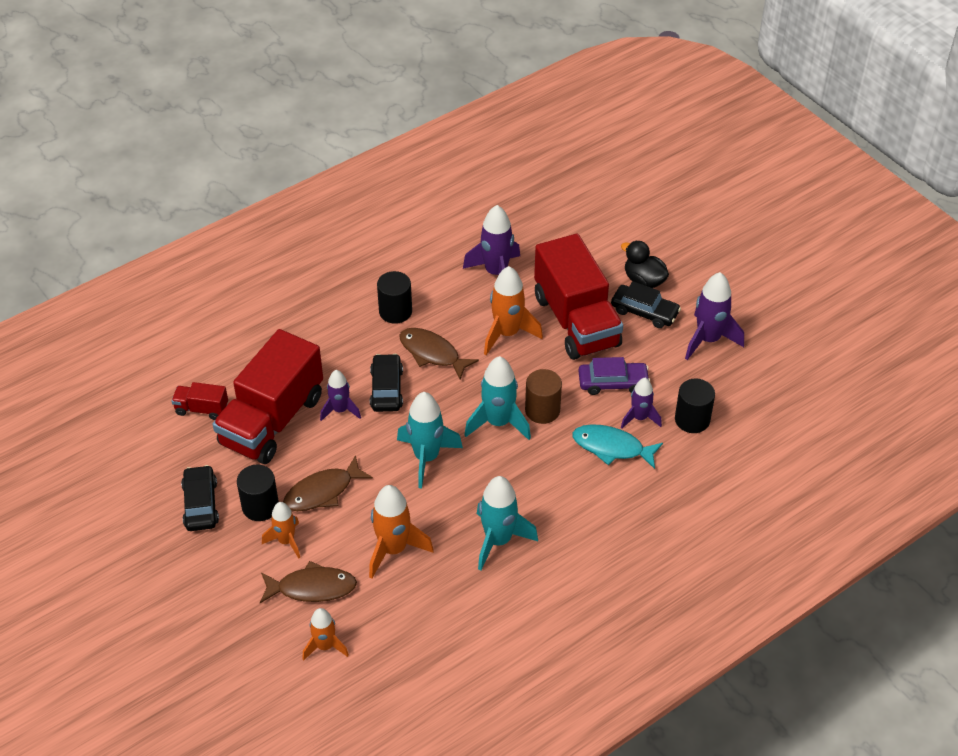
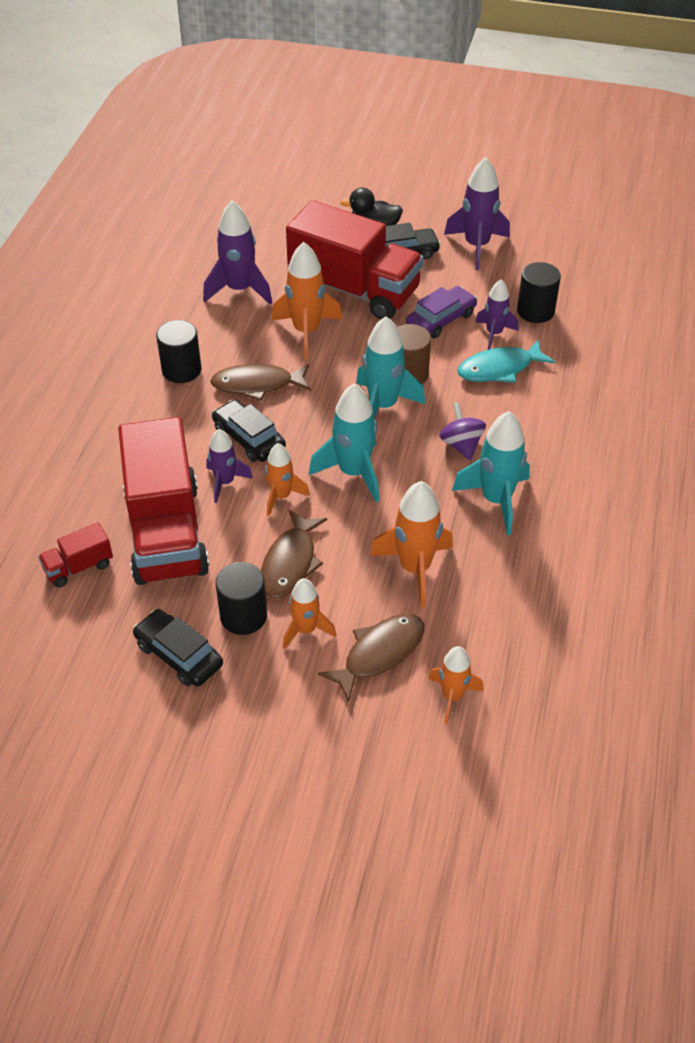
camera: 40 degrees left, 0 degrees up
none -> orange rocket [265,443,310,516]
none -> purple spinning top [439,402,486,460]

